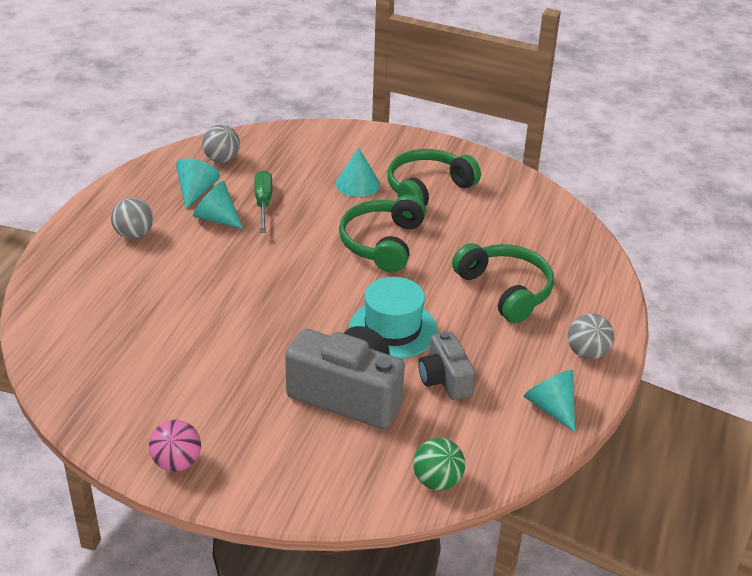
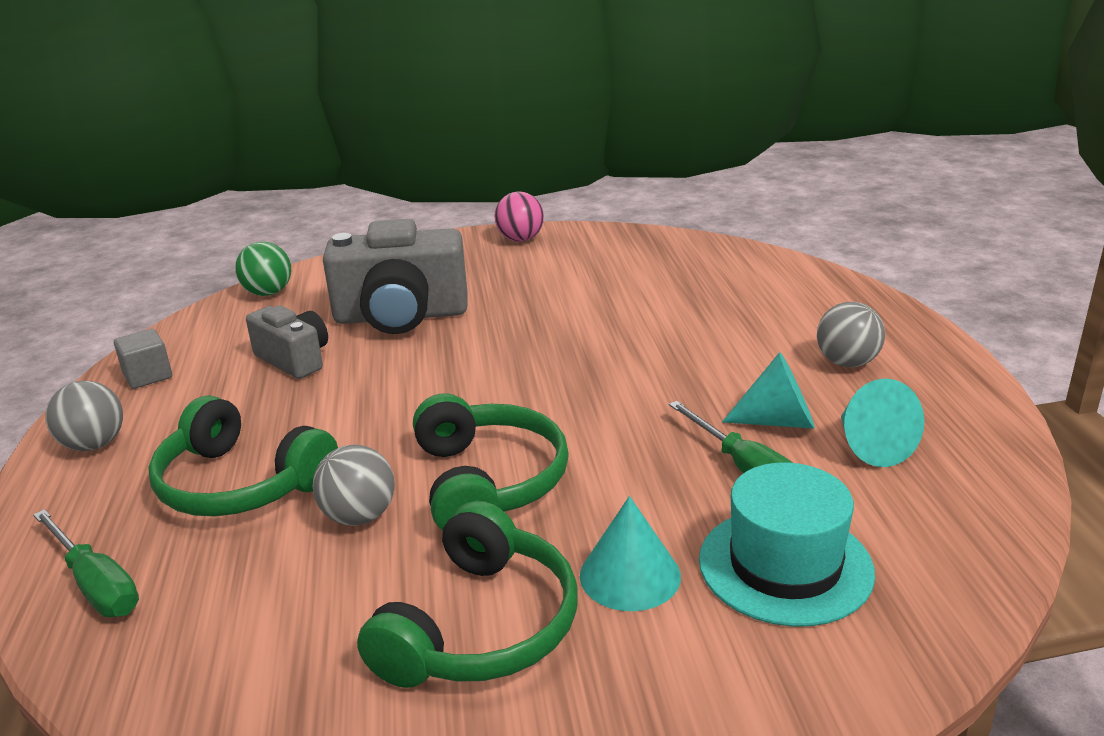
camera: 155 degrees right, 10 degrees down
grey ball [202,125,240,163] -> grey ball moved to [312,445,395,526]
turquoise hat [349,277,437,359] -> turquoise hat moved to [699,462,875,627]
turquoise cone [524,370,575,432] -> grey cube [114,329,172,389]
none -> green screwdriver [33,509,139,617]

